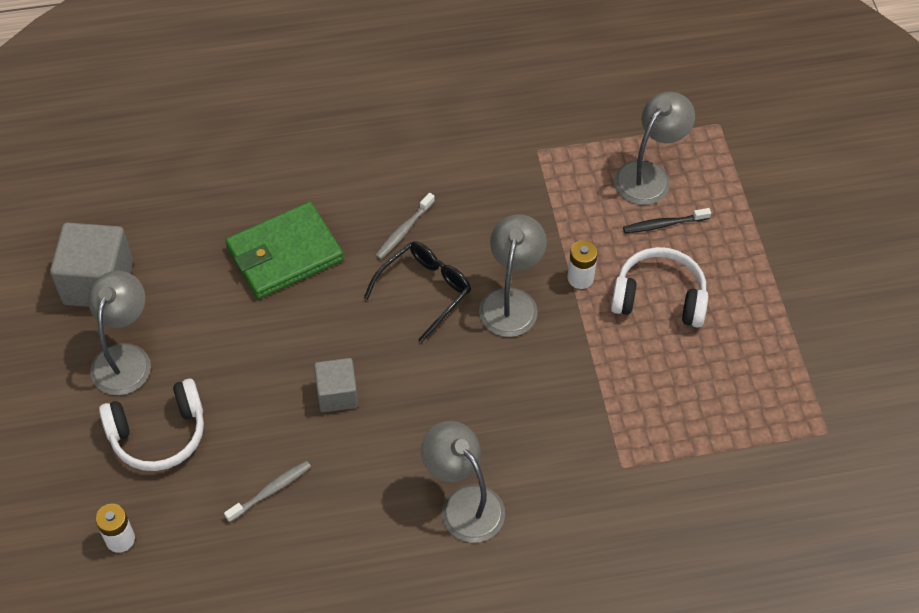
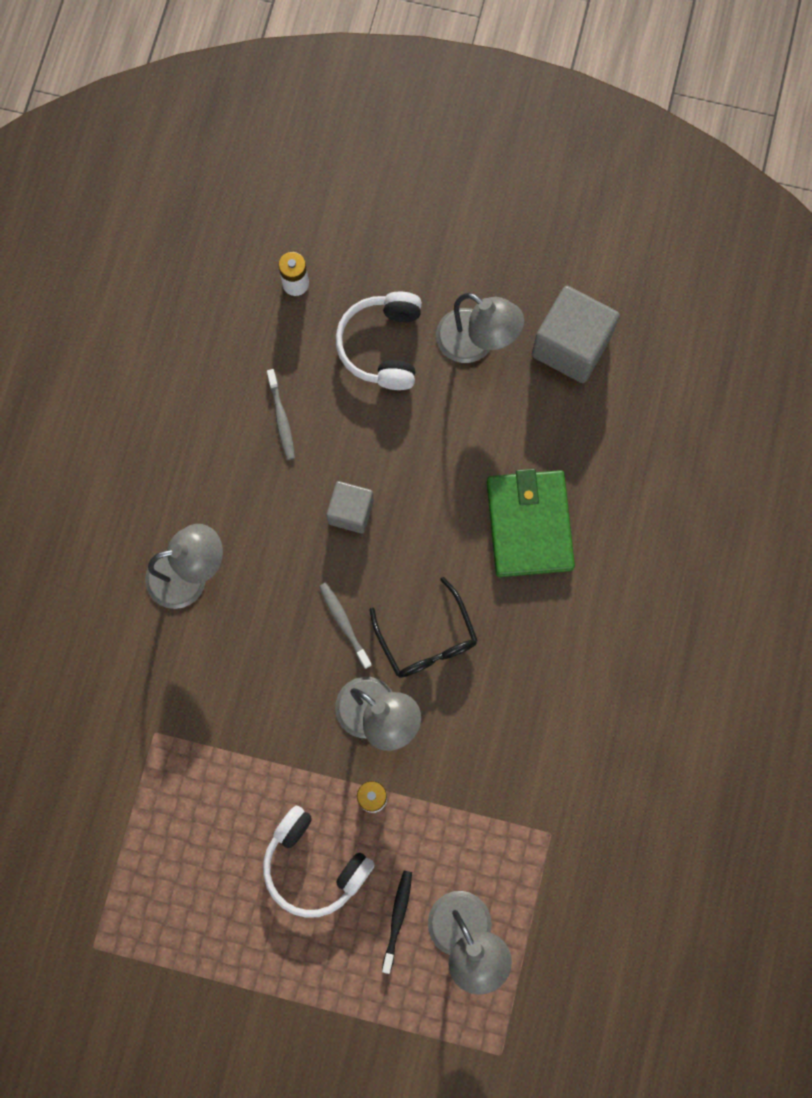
camera: 115 degrees right, 20 degrees up
grey toothbrush [375,193,435,260] -> grey toothbrush moved to [319,583,372,669]
white headphones [611,247,708,328] -> white headphones turned 90 degrees clockwise [263,806,375,918]

